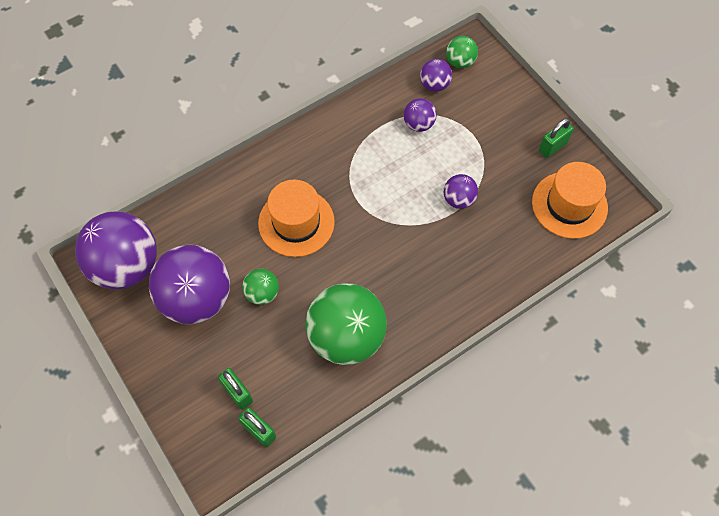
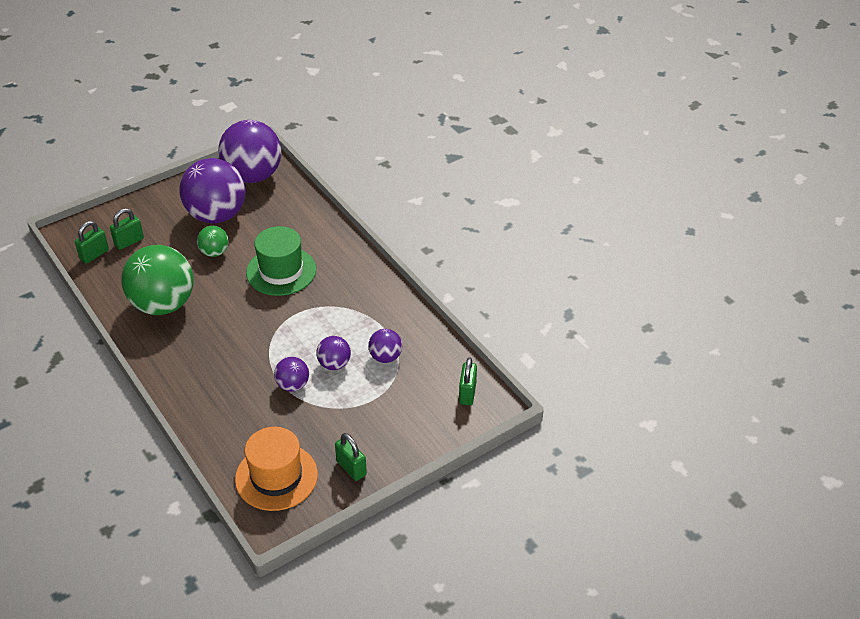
camera: 90 degrees right, 20 degrees down
orange hat [258,179,335,257] -> green hat [246,226,316,296]
purple ball [420,59,452,92] -> purple ball moved to [316,336,351,370]
green ball [446,36,478,68] -> green padlock [459,357,477,405]

